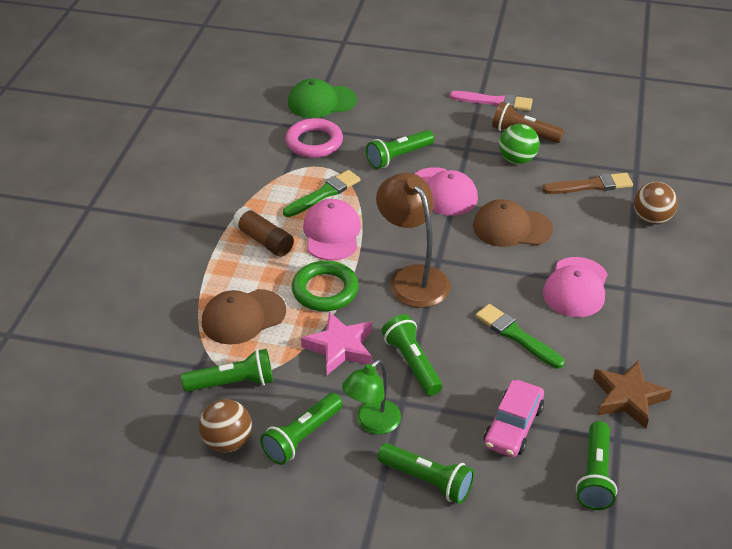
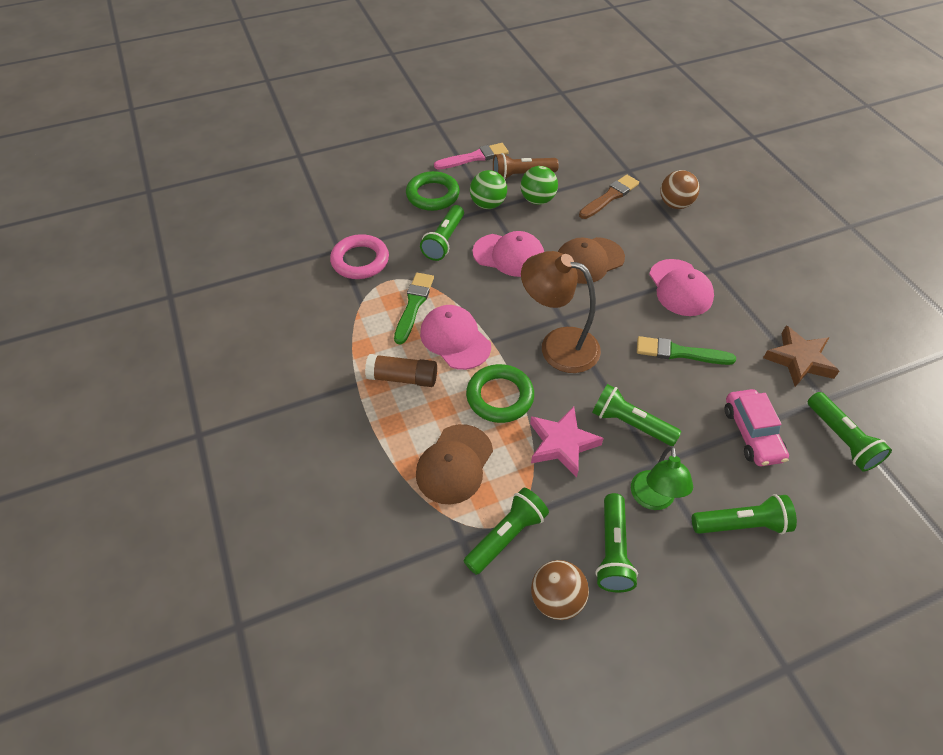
camera: 35 degrees left, 10 degrees up
green cap [288,78,357,118] -> none
none -> green ring [406,171,460,211]
none -> green ball [470,170,507,209]

